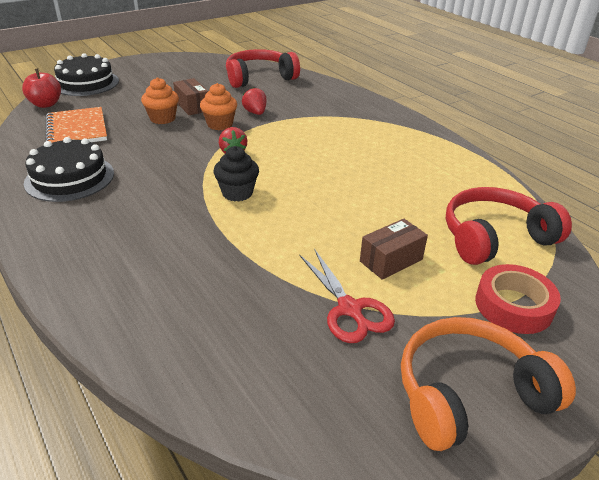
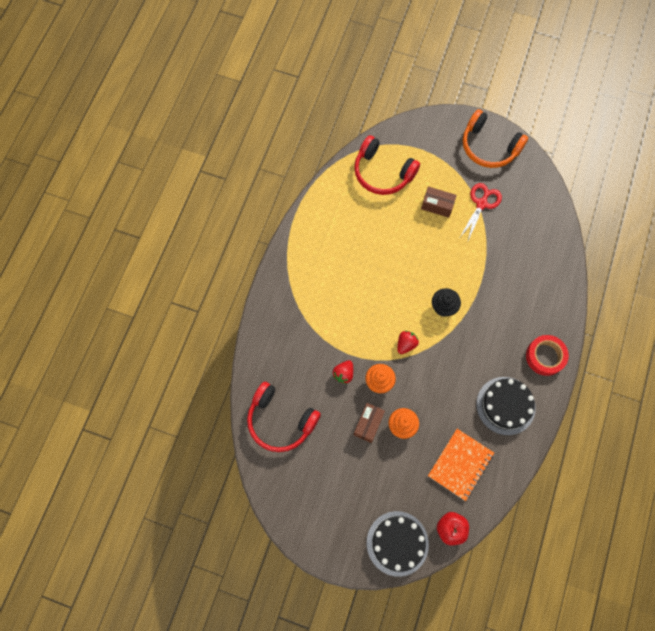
camera: 125 degrees left, 35 degrees up
red tape [475,264,561,334] -> red tape moved to [526,335,569,376]

